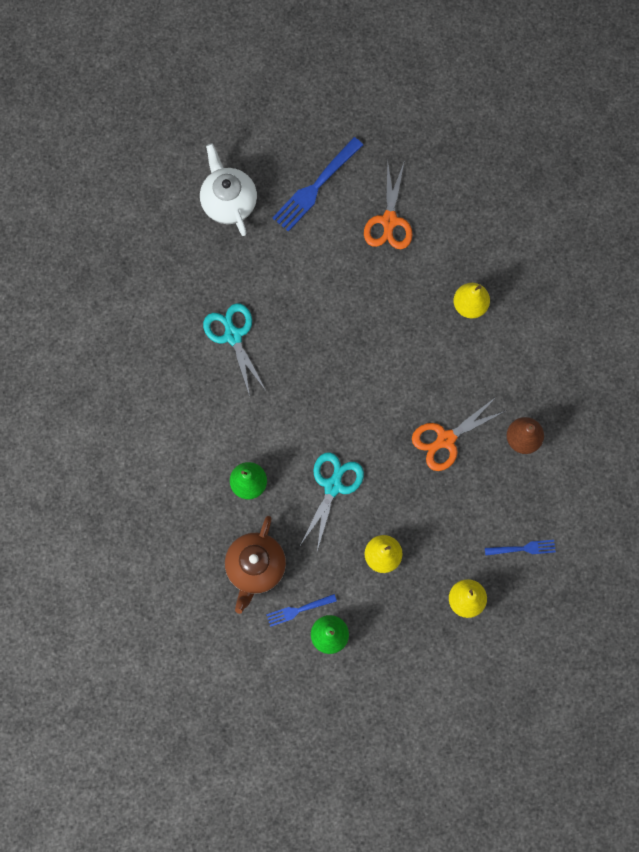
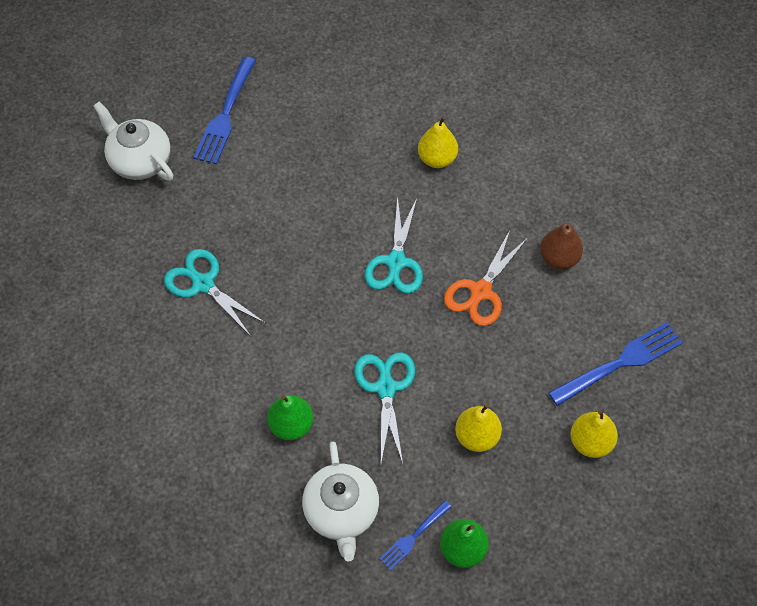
camera: 25 degrees left, 15 degrees down
brown teapot [225,516,286,614] -> white teapot [302,442,379,562]
orange scissors [364,160,412,249] -> none
blue fork [485,540,556,556] -> blue fork [548,322,683,406], size x1.80
none -> turquoise scissors [365,196,423,294]

